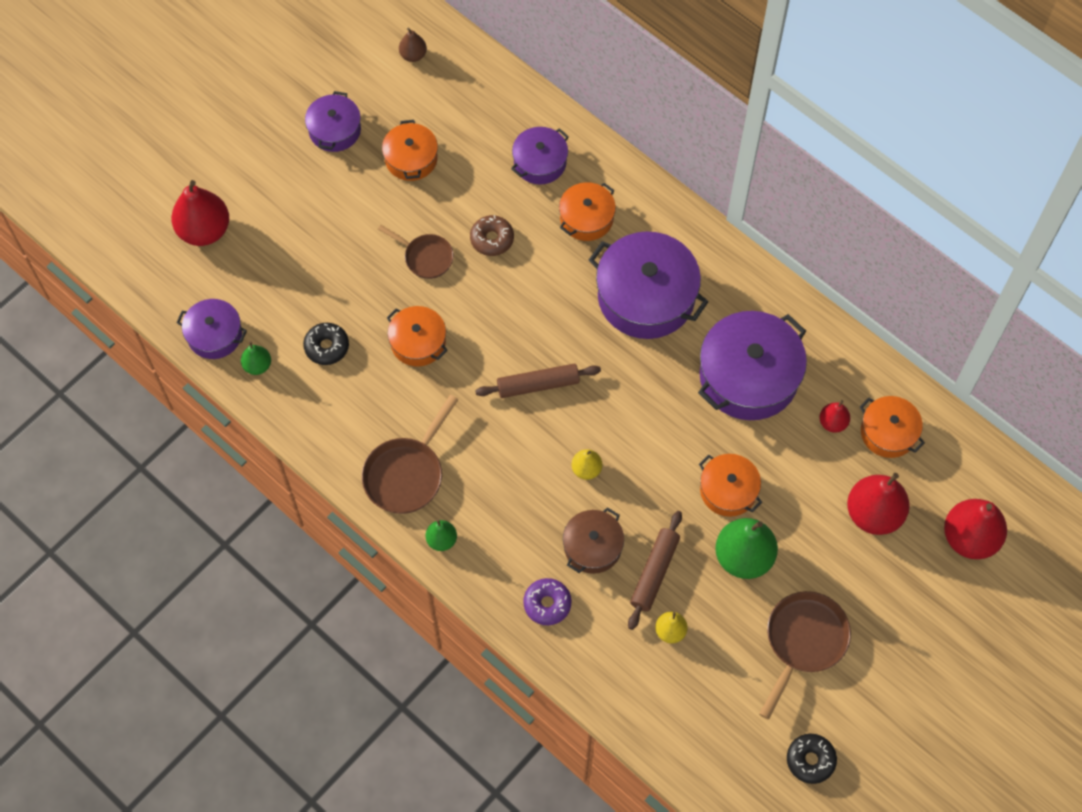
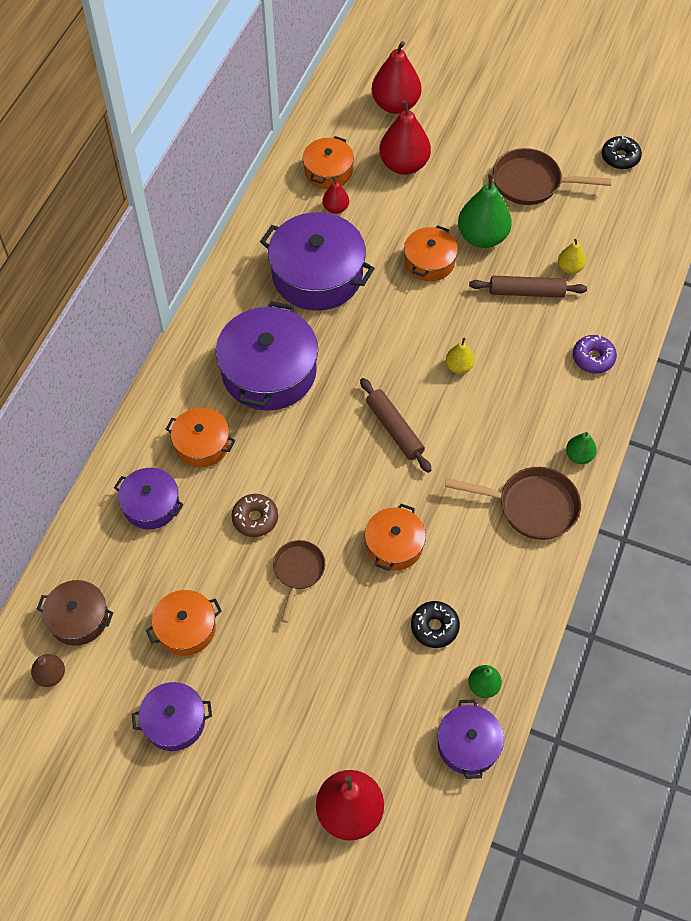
camera: 110 degrees left, 5 degrees down
brown pot [563,507,624,574] -> brown pot moved to [37,580,113,646]

